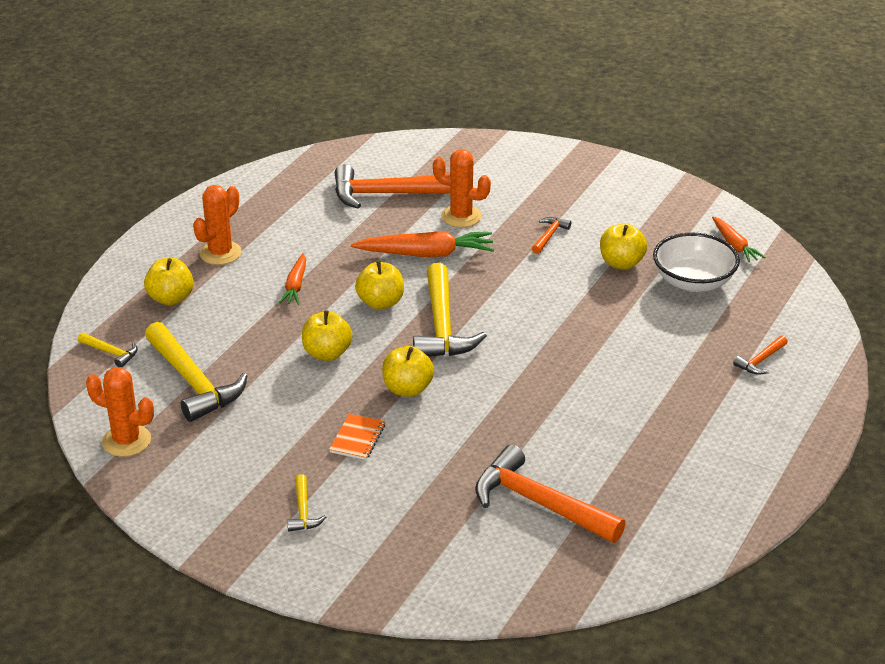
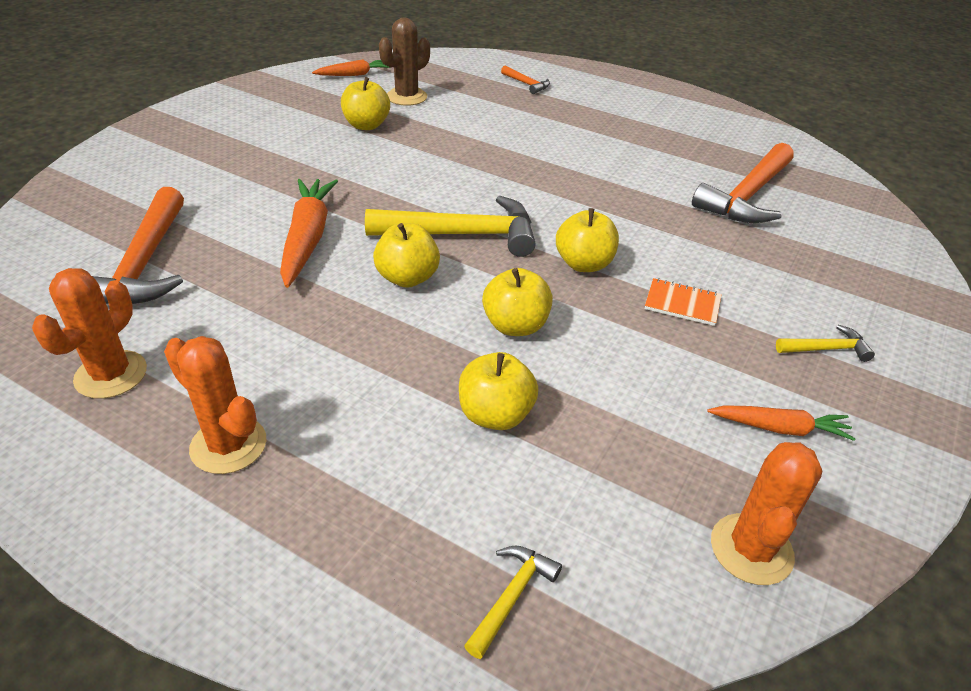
camera: 90 degrees left, 5 degrees up
yellow apple [144,258,194,305] -> yellow apple moved to [459,352,538,430]
yellow hammer [145,322,247,422] -> none
orange carrot [279,253,306,305] -> orange carrot moved to [707,405,856,441]
orange cactus [433,149,491,227] -> orange cactus moved to [32,268,147,399]
orange hammer [532,217,571,254] -> none
white bowl [653,233,740,292] -> brown cactus [379,17,430,106]

